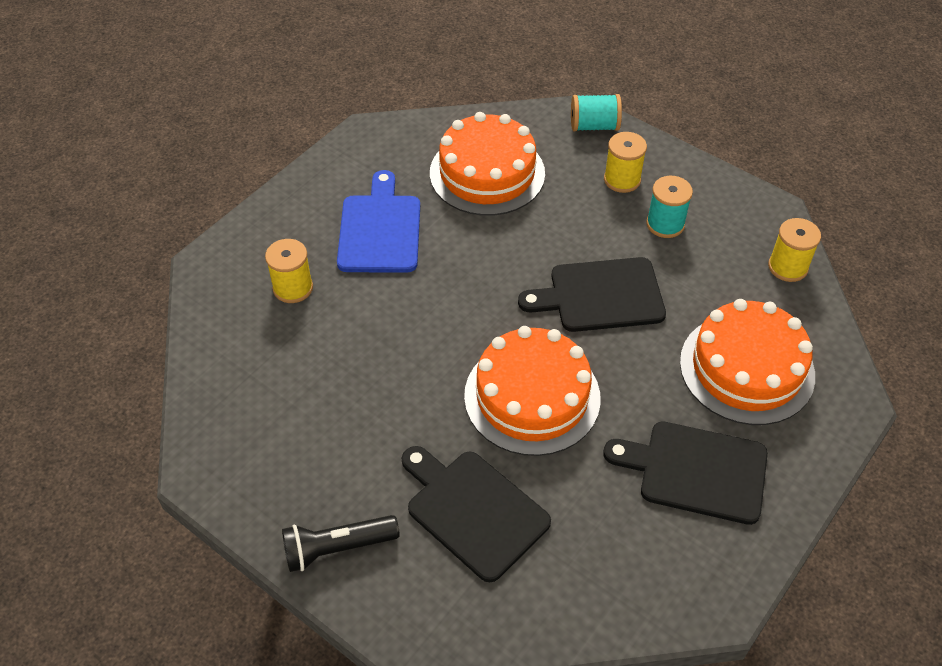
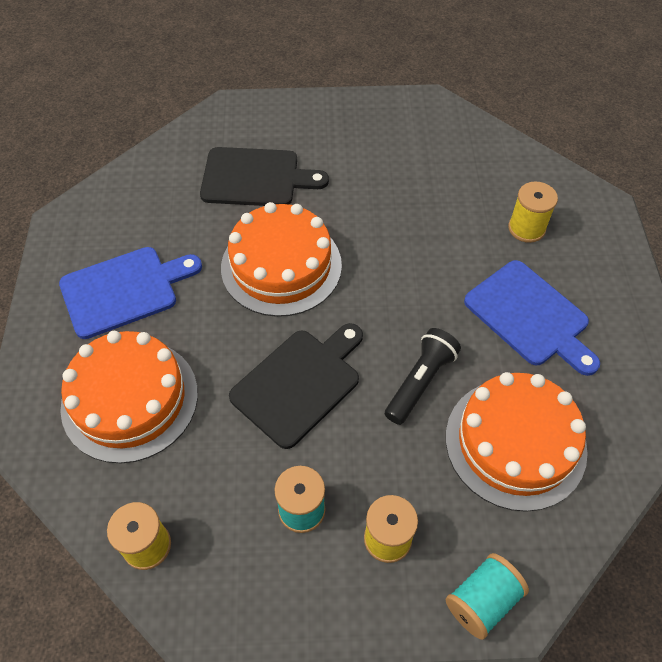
camera: 140 degrees right, 5 degrees up
black flashlight [282,515,400,572] -> black flashlight moved to [385,328,461,425]
black cutting board [603,421,768,525] -> blue cutting board [59,247,202,339]

